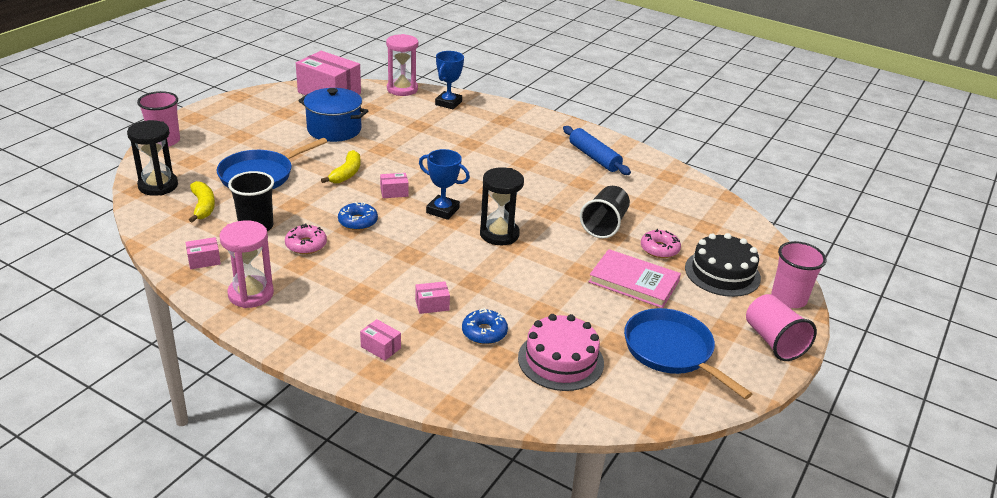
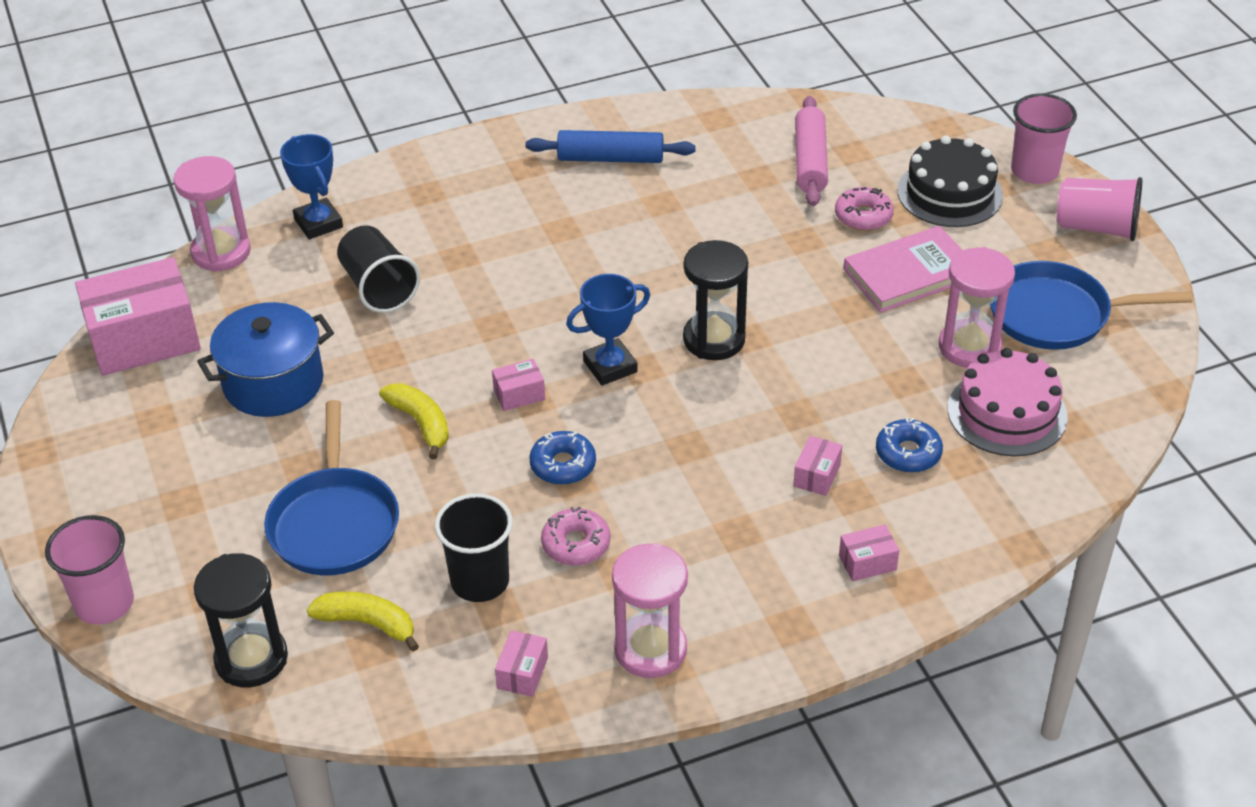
camera: 50 degrees left, 10 degrees up
pink box [380,173,409,198] -> pink box turned 45 degrees clockwise [492,359,545,411]
black cup [580,186,630,239] -> black cup moved to [337,225,420,313]
none -> pink rolling pin [795,96,828,206]
none -> pink hourglass [939,247,1015,368]

